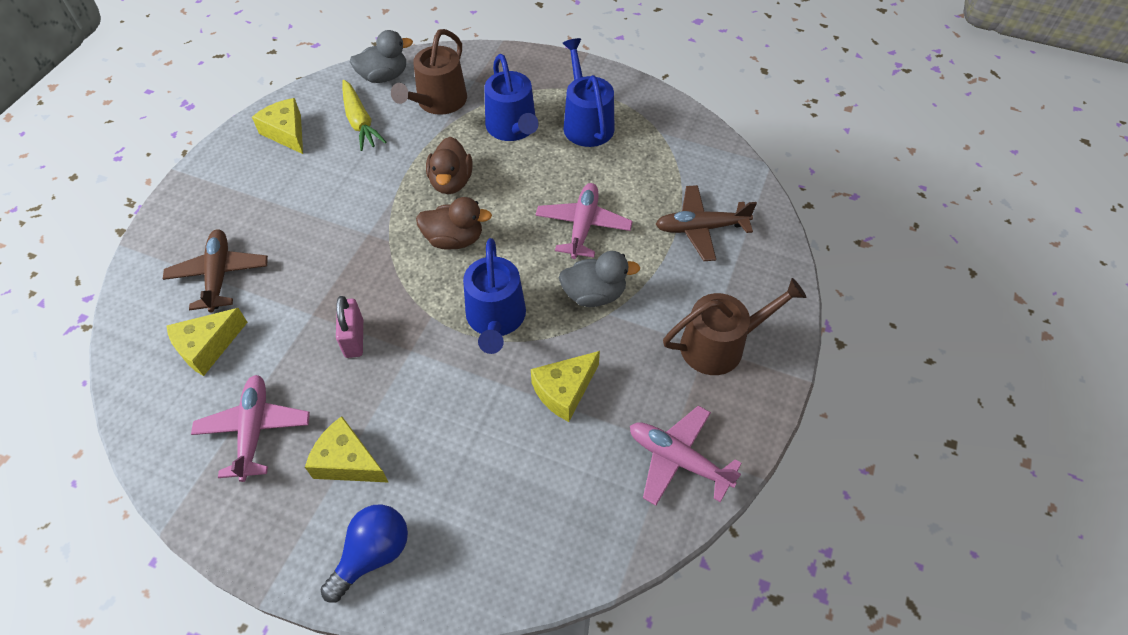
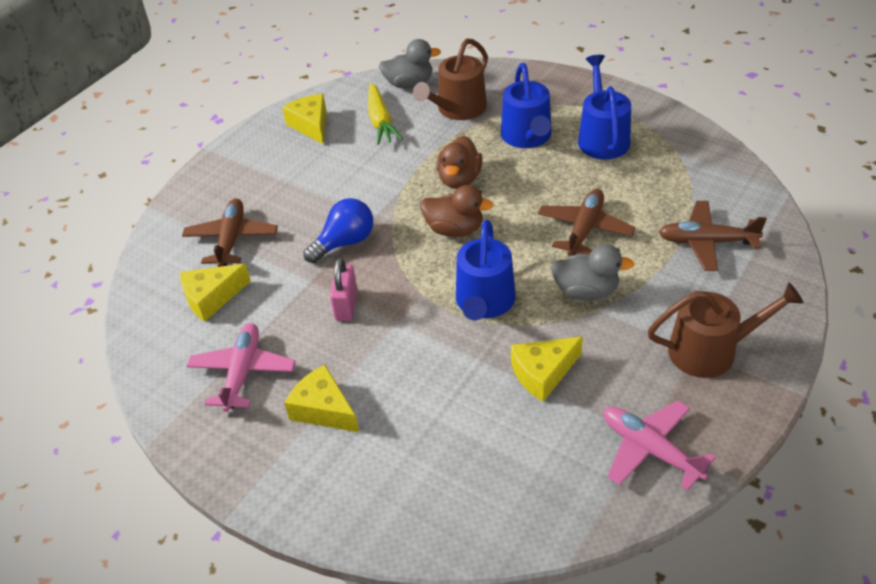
camera: 15 degrees right, 10 degrees down
blue light bulb [321,505,408,603] -> blue light bulb moved to [304,198,373,263]
pink plane [535,183,633,259] -> brown plane [538,189,635,256]

